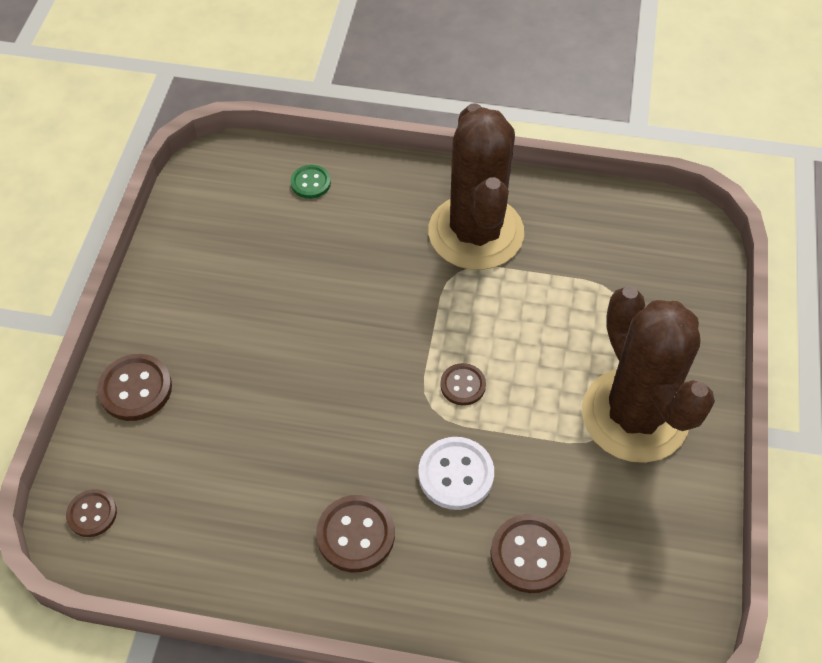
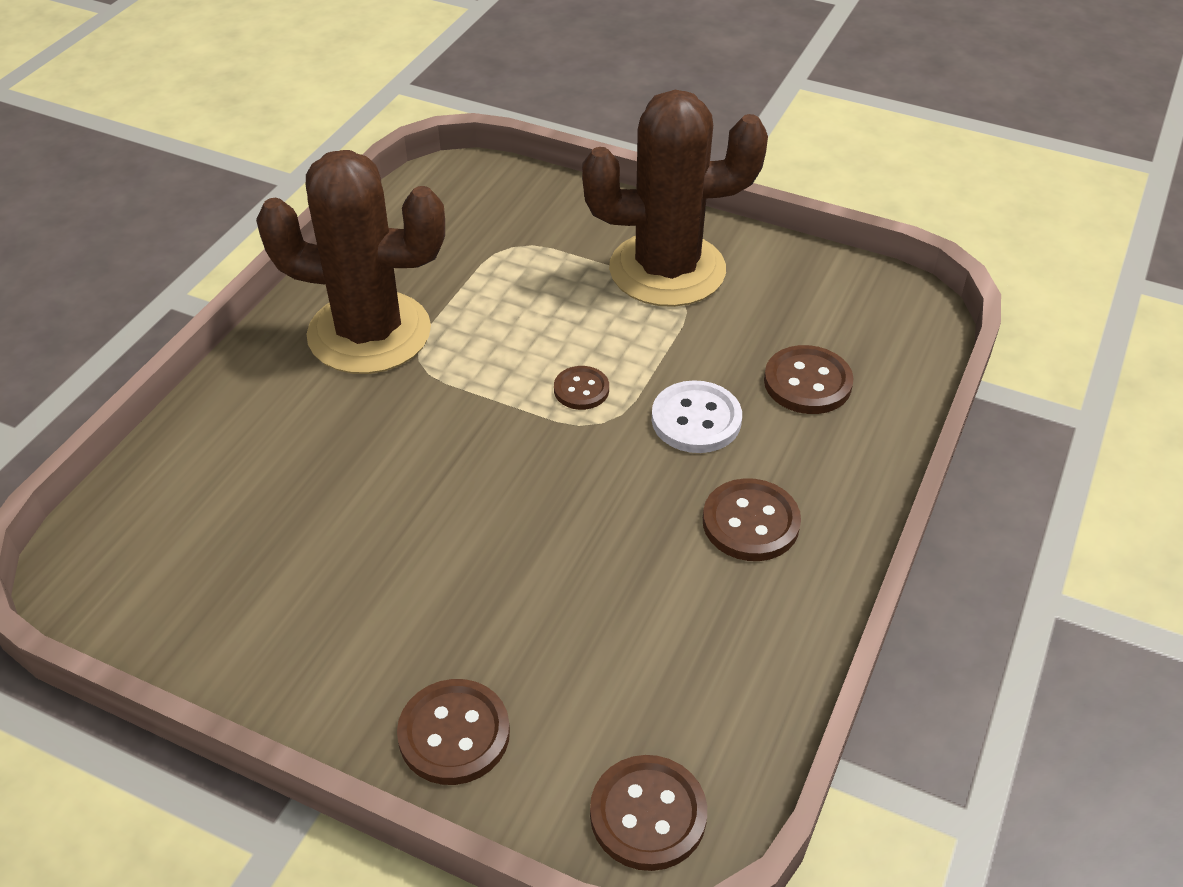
camera: 75 degrees left, 10 degrees down
brown button [66,489,117,537] -> brown button [590,755,707,871], size x1.58
green button [290,165,331,199] -> none

